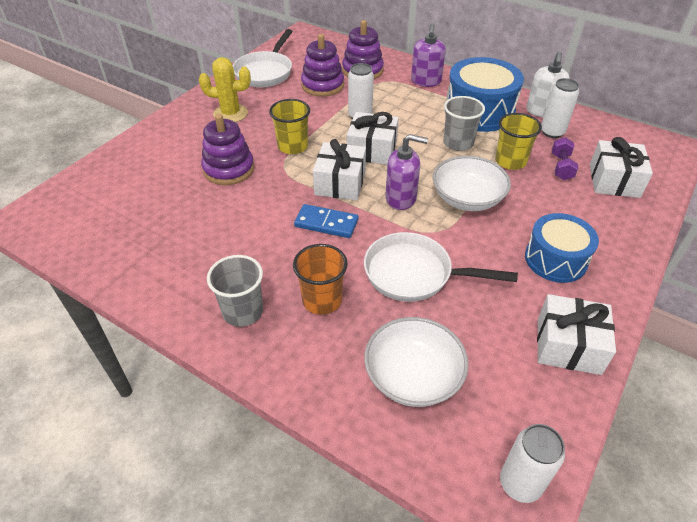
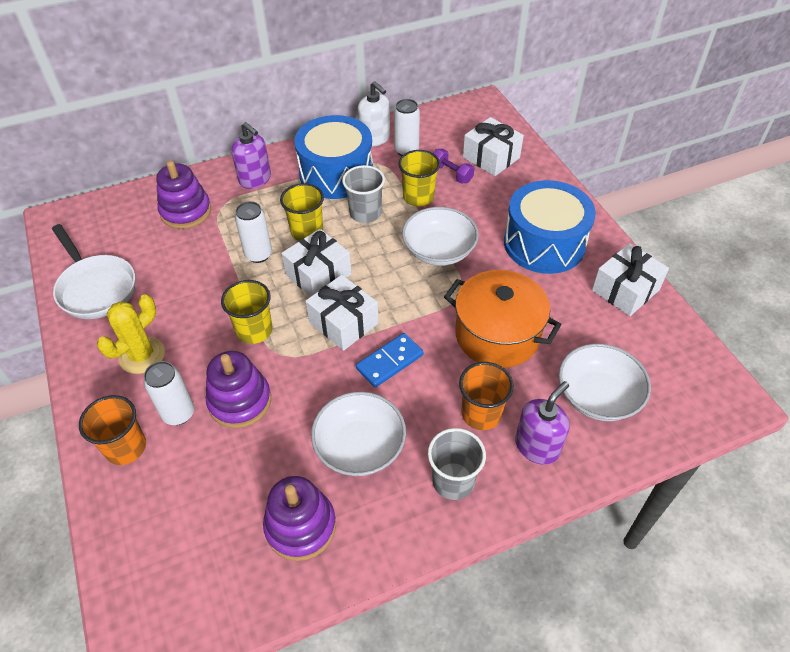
camera: 55 degrees left, 5 degrees up
purple stacking toy [301,34,344,97] -> purple stacking toy moved to [263,476,336,561]
white pan [364,232,518,302] -> orange pot [444,270,562,368]
purple soap dispenser [386,134,428,210] -> purple soap dispenser moved to [515,381,569,465]
white can [500,424,565,503] -> white can moved to [144,361,194,425]
blue drum [525,213,599,283] -> blue drum [504,180,596,274], size x1.50
none -> orange cup [79,395,146,465]
none -> yellow cup [280,183,324,241]
none -> white bowl [311,392,406,476]

